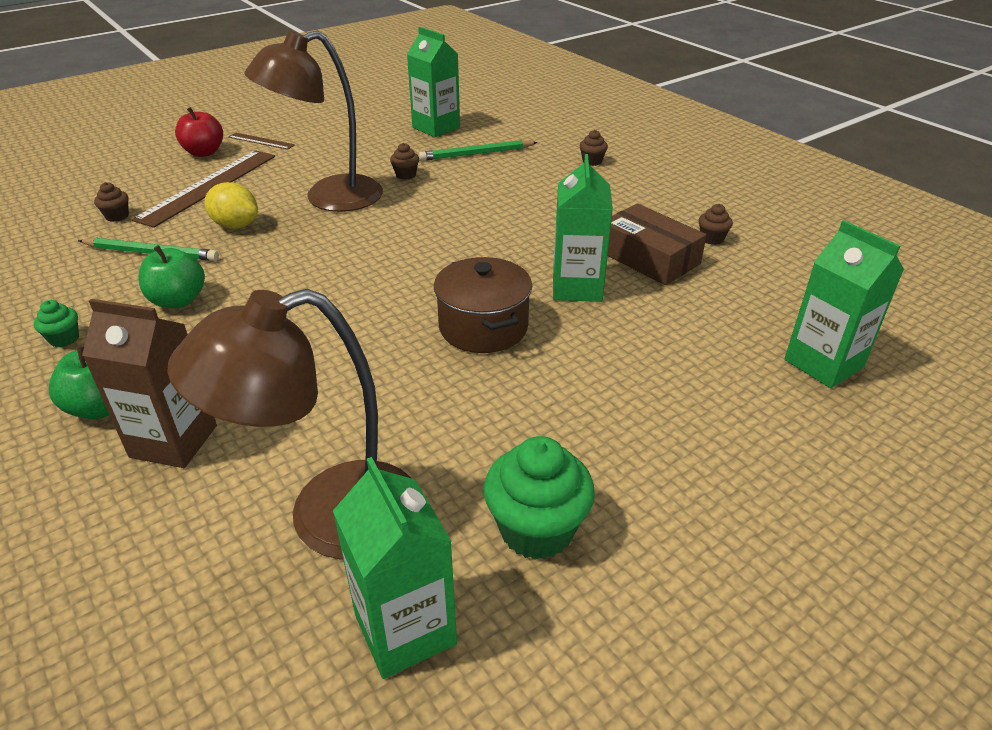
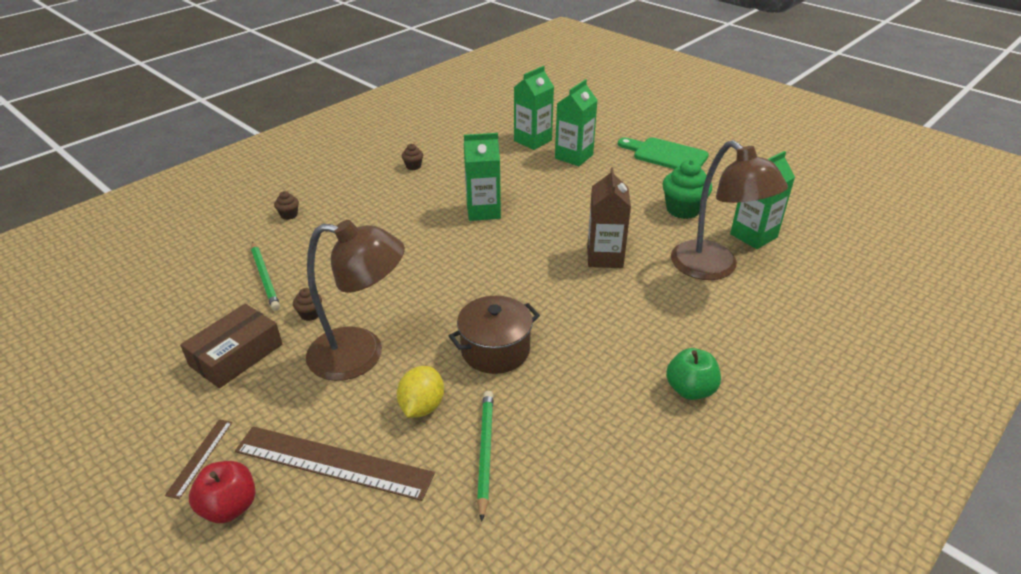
camera: 100 degrees left, 0 degrees up
green cupcake [34,300,79,347] -> none
brown carton [82,299,217,468] -> brown carton moved to [587,167,631,268]
brown cupcake [94,182,129,222] -> none
green apple [139,245,205,308] -> none
brown lamp [244,31,383,212] -> brown lamp turned 45 degrees counterclockwise [306,220,405,381]
green carton [407,27,460,137] -> green carton moved to [555,79,597,166]
brown pot [434,257,532,353] -> brown pot moved to [449,296,540,374]
brown box [608,204,707,285] -> brown box moved to [180,304,282,388]
none -> green cutting board [618,138,709,169]

